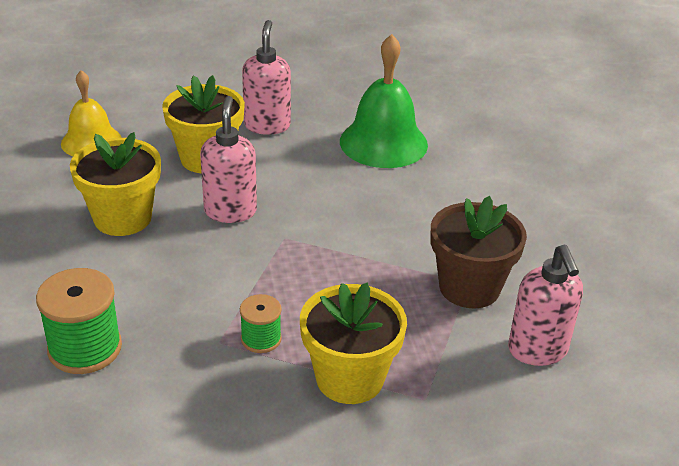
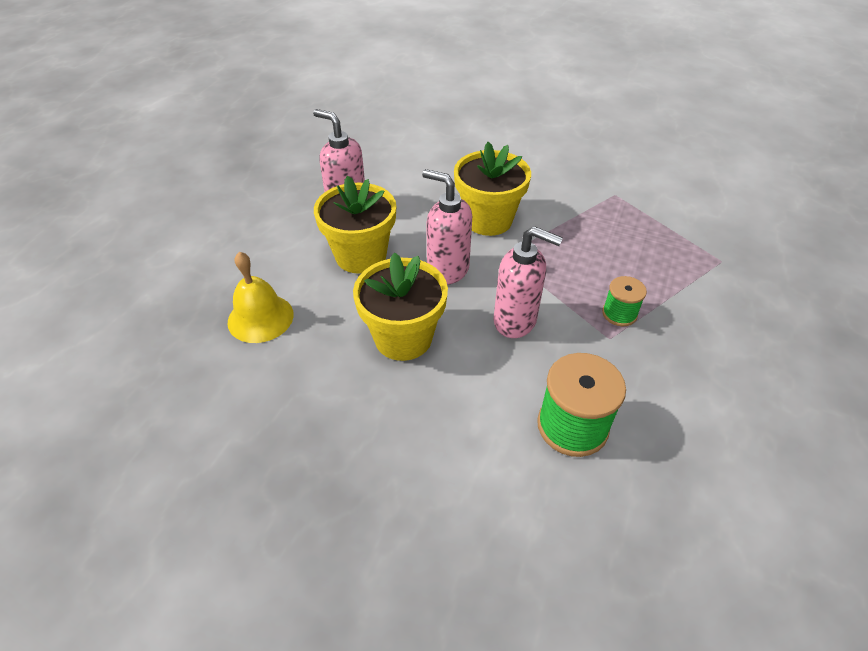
camera: 55 degrees left, 10 degrees up
yellow flower pot [300,282,407,404] -> yellow flower pot moved to [454,142,531,236]
green bell [340,34,428,168] -> none
brown flower pot [431,196,527,309] -> none
pink soap dispenser [508,245,583,366] -> pink soap dispenser moved to [493,226,563,338]

